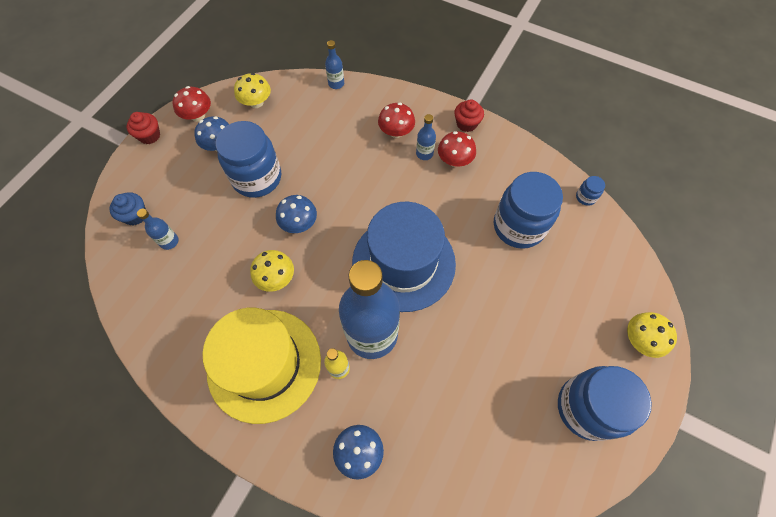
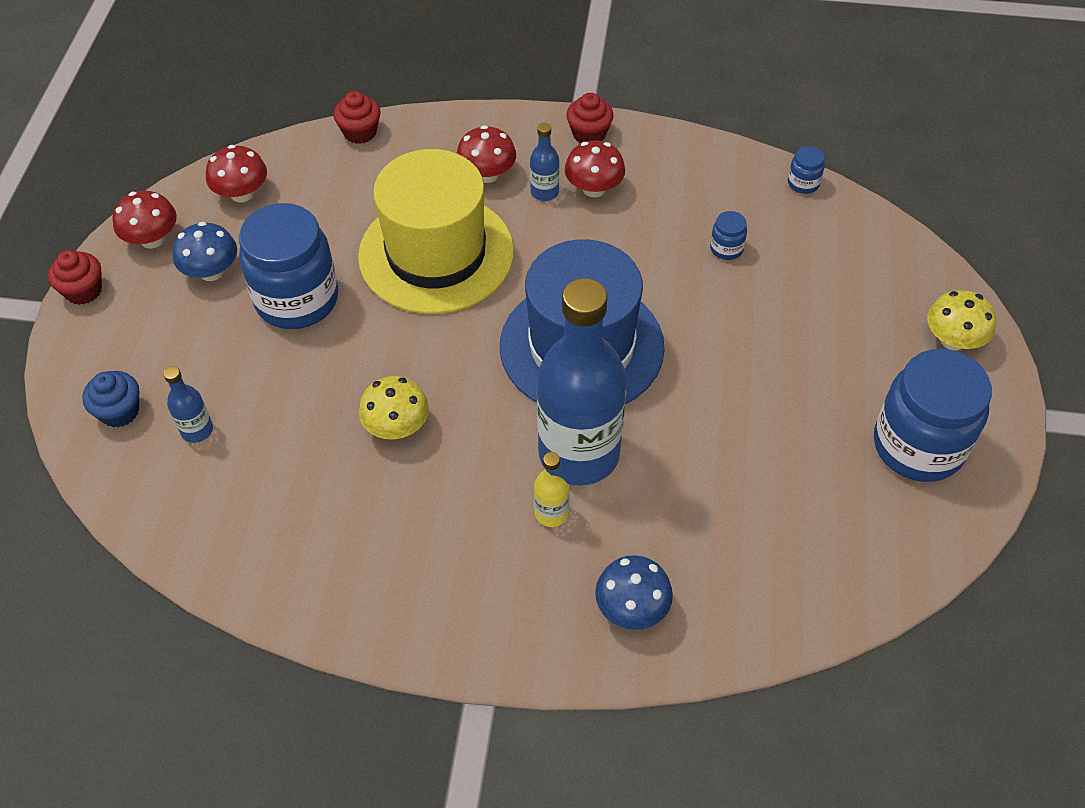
camera: 20 degrees left, 10 degrees down
yellow hat [203,308,321,424] -> yellow hat moved to [358,149,514,314]
yellow mushroom [234,73,271,108] -> red mushroom [206,145,267,202]
blue mushroom [276,195,317,233] -> none
blue bottle [325,40,344,89] -> red cupcake [333,91,381,144]
blue jar [494,172,563,249] -> blue jar [710,211,747,260], size x0.41

